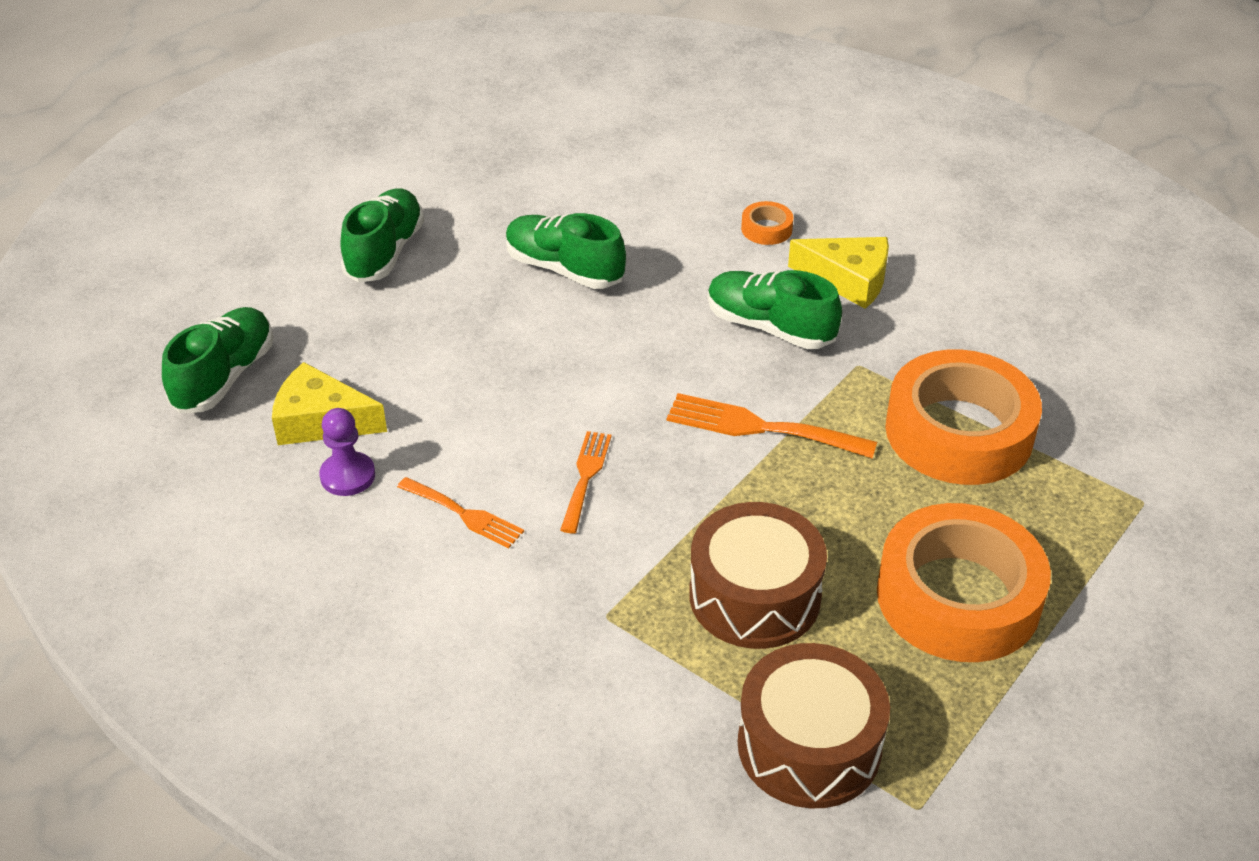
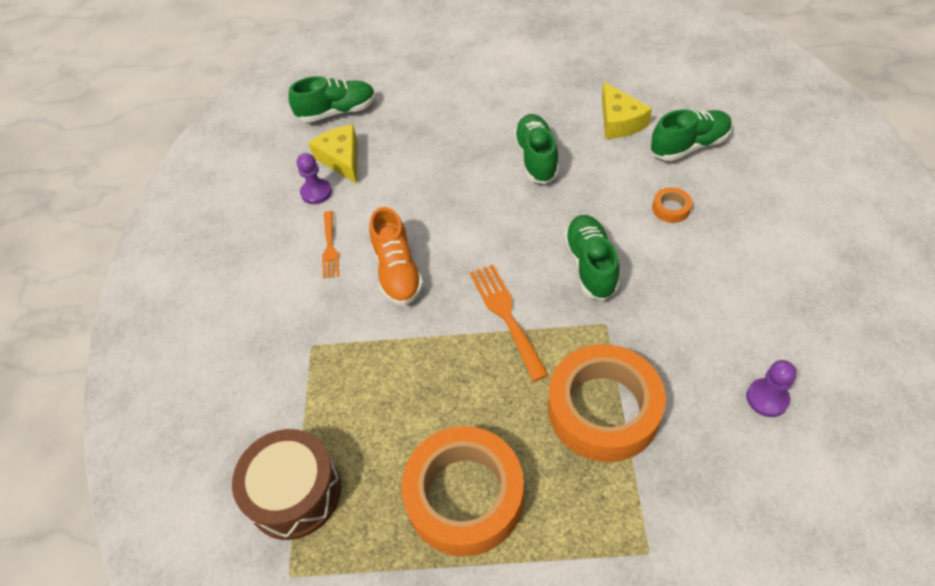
camera: 55 degrees right, 10 degrees up
green shoe [340,188,424,283] -> green shoe moved to [650,109,732,161]
orange fork [560,431,611,533] -> orange shoe [369,207,424,306]
brown drum [689,502,827,649] -> none
yellow cheese [788,237,889,309] -> yellow cheese moved to [602,82,652,139]
none -> purple pawn [746,360,797,417]

